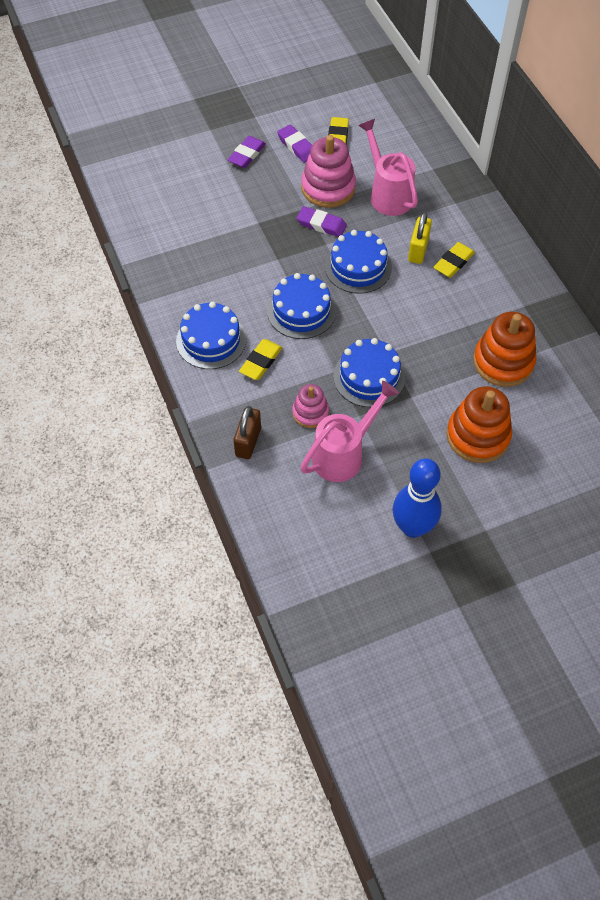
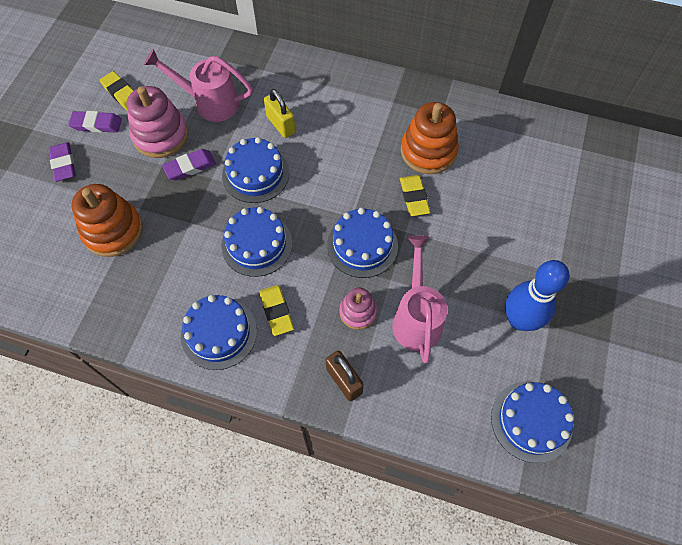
camera: 50 degrees left, 5 degrees up
yellow eraser [433,242,475,278] -> yellow eraser moved to [400,175,430,216]
orange stacking toy [446,386,512,463] -> orange stacking toy moved to [72,184,143,257]
none -> blue cake [491,382,574,463]

